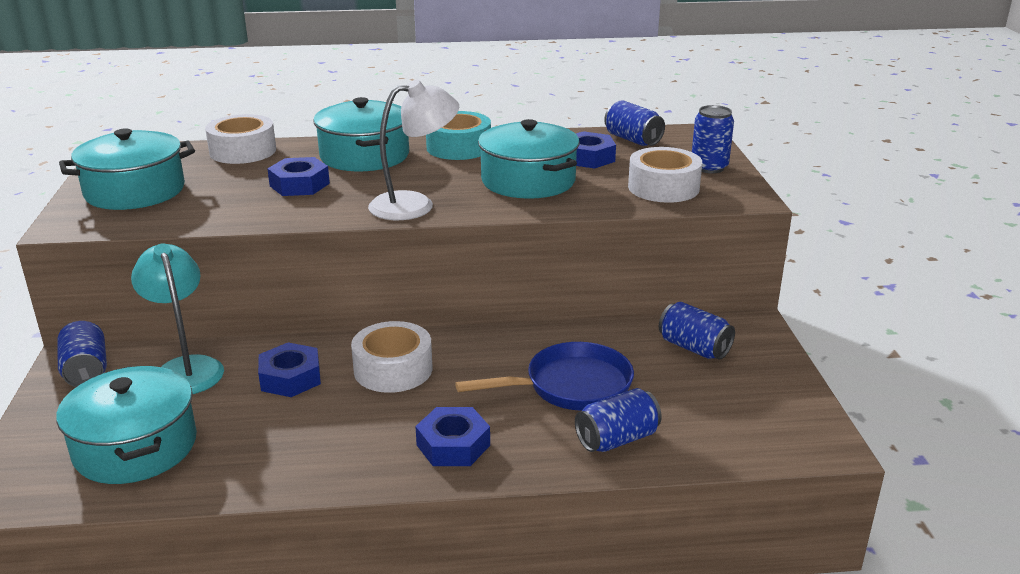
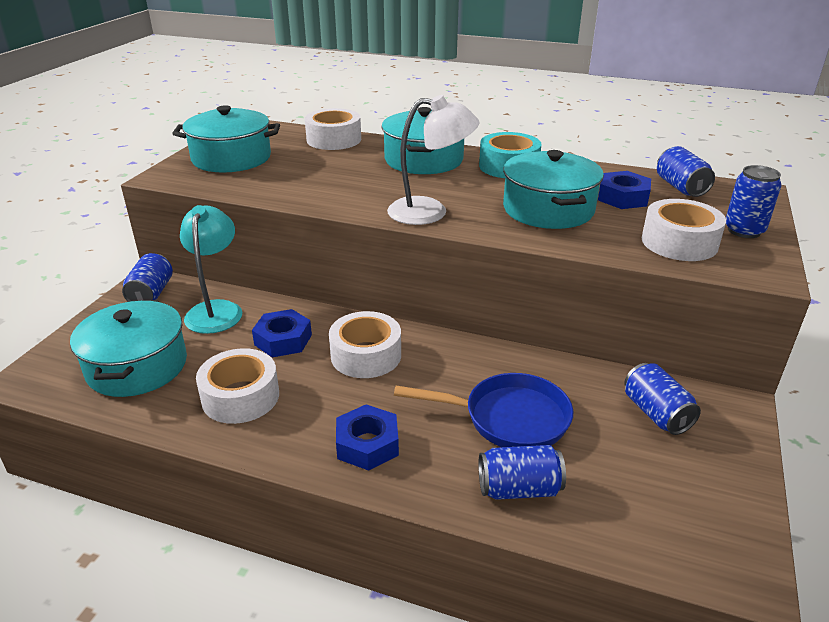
camera: 25 degrees right, 5 degrees up
blue nut [267,157,330,196] -> none
none -> white tape [196,348,279,424]

